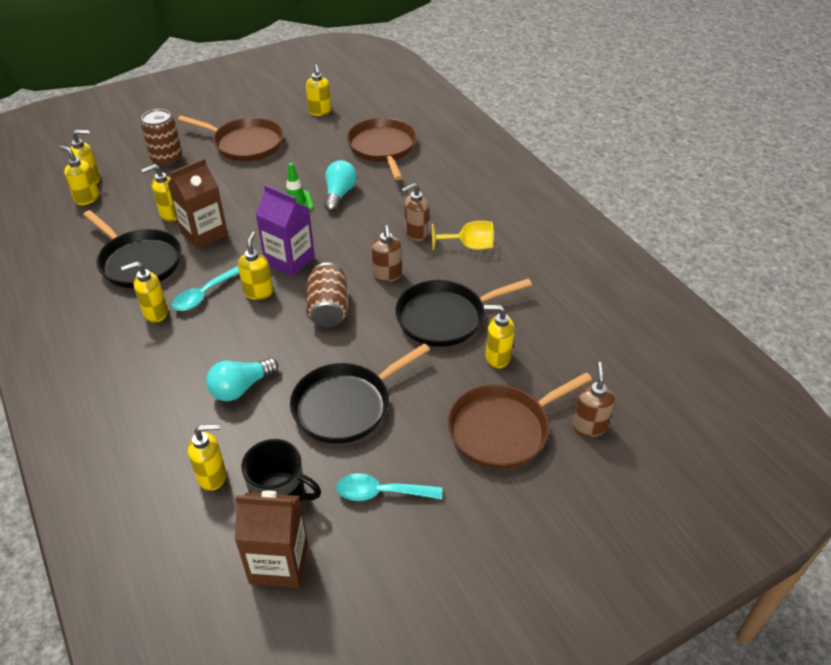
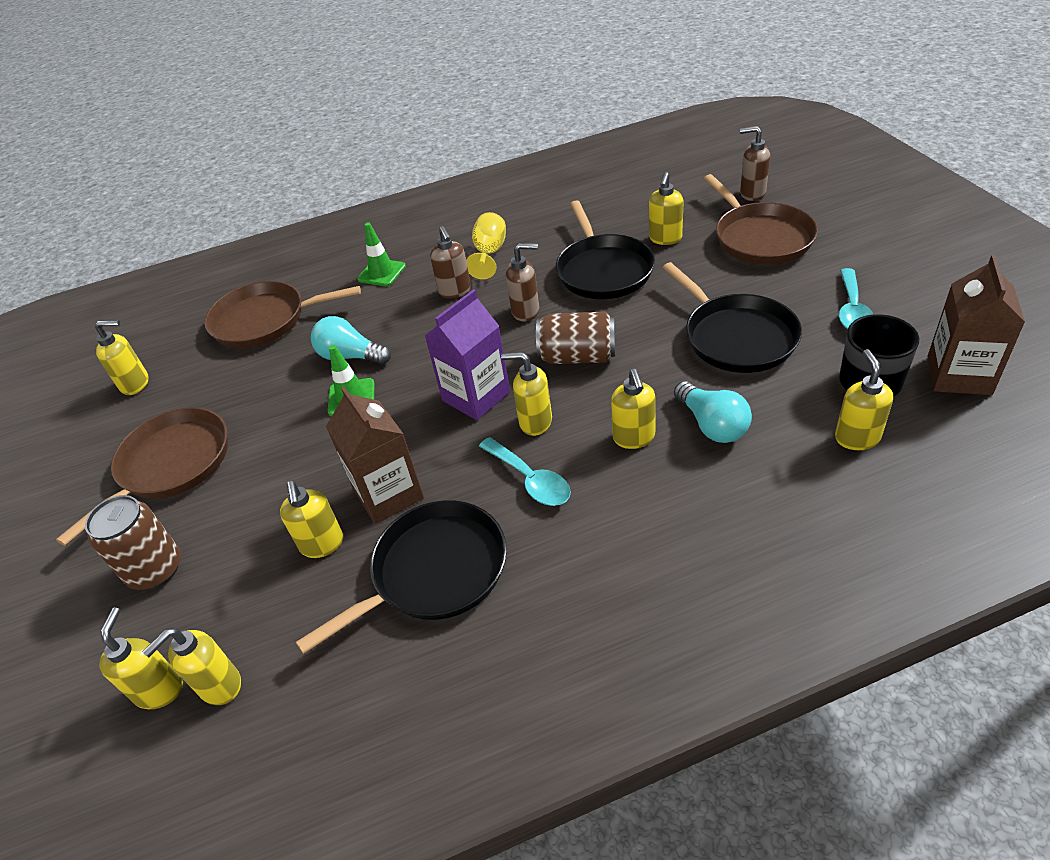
camera: 75 degrees left, 0 degrees up
yellow soap dispenser [121,262,168,323] -> yellow soap dispenser moved to [611,369,656,449]
none -> green traffic cone [357,222,406,286]

